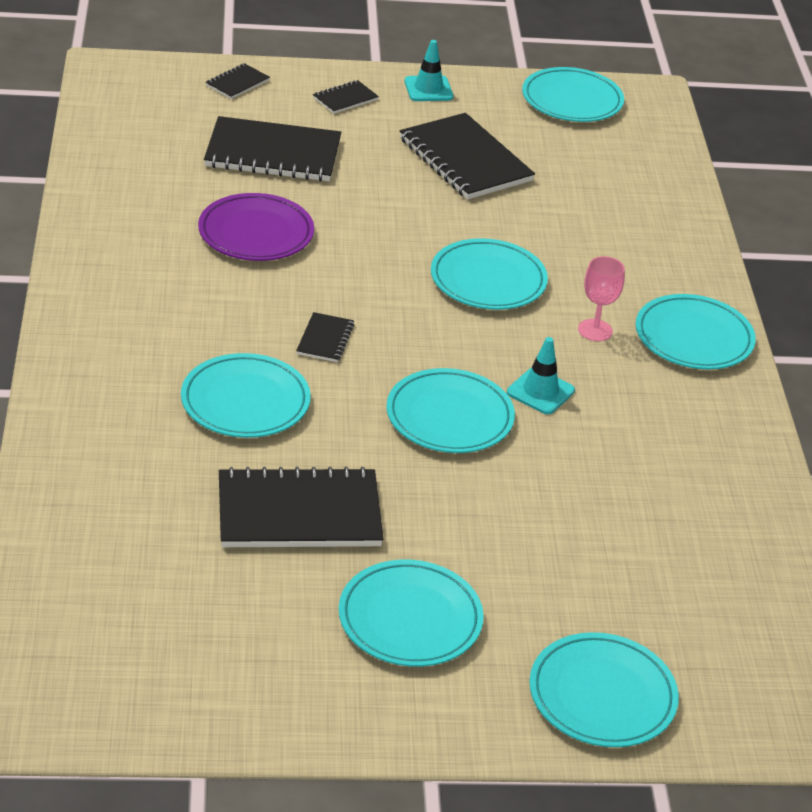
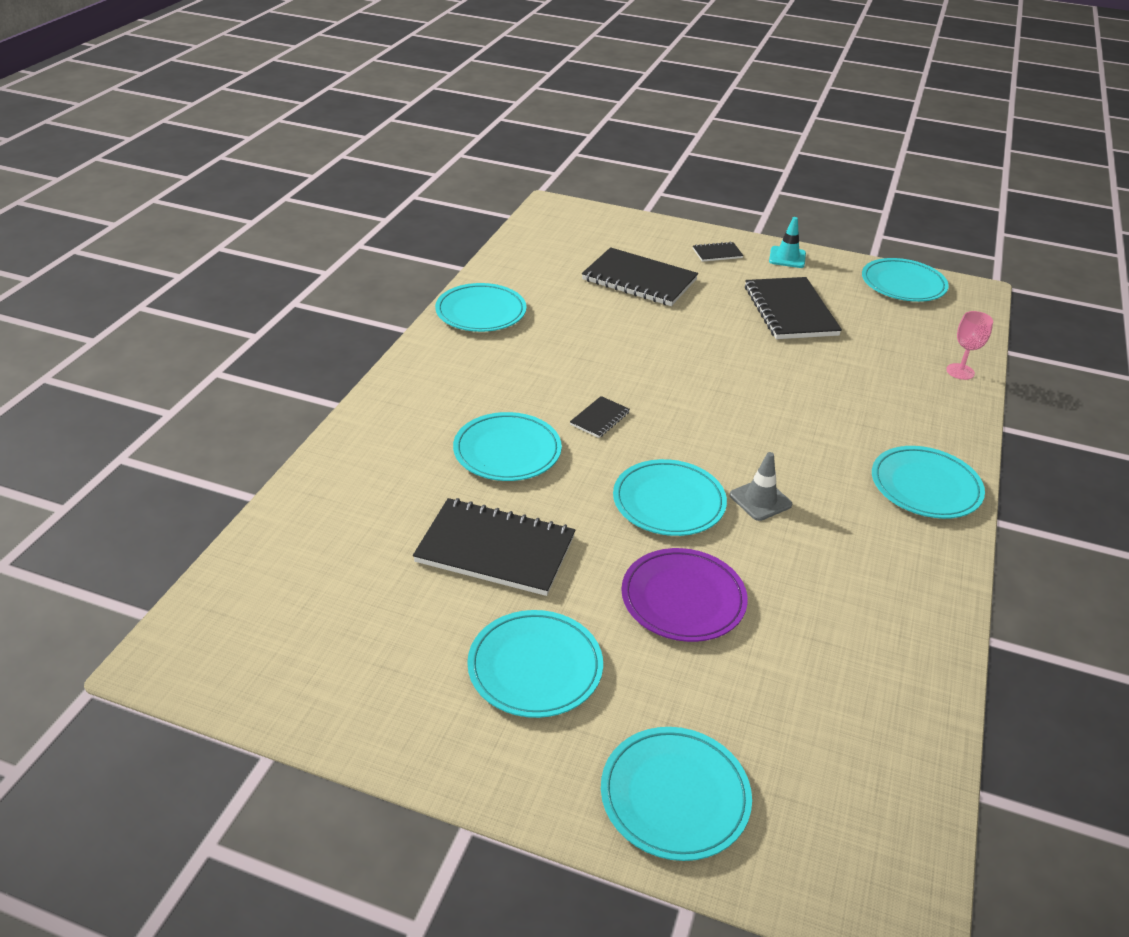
camera: 25 degrees right, 0 degrees up
purple plate [198,193,314,261] -> purple plate moved to [621,548,748,642]
black notebook [205,63,270,99] -> none
turquoise plate [431,238,548,310] -> turquoise plate moved to [435,283,526,332]
turquoise traffic cone [507,337,575,414] -> grey traffic cone [730,452,792,521]
pink goblet [578,256,625,341] -> pink goblet moved to [946,311,993,380]

